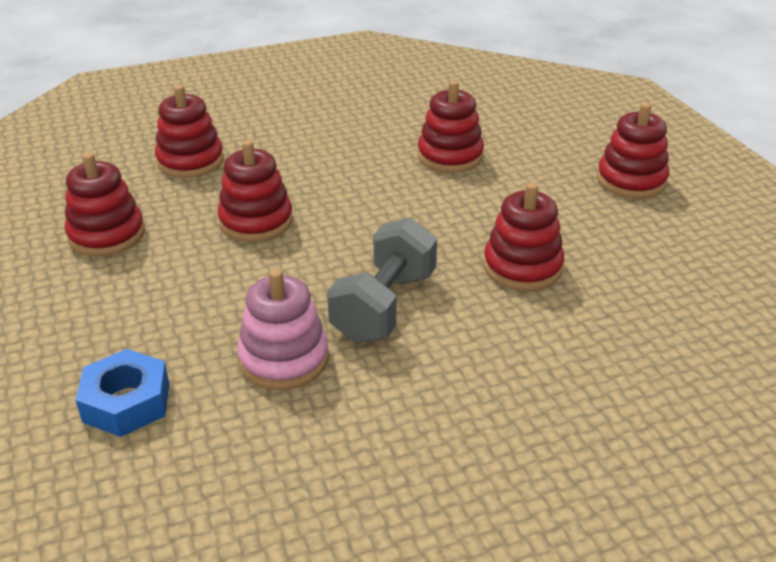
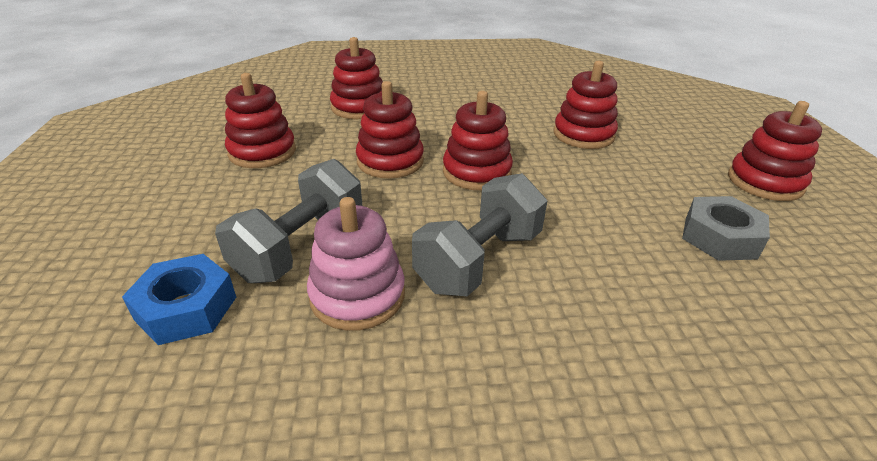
camera: 15 degrees right, 0 degrees up
red stacking toy [483,183,564,291] -> red stacking toy moved to [443,91,513,190]
none -> grey dumbbell [215,159,362,283]
none -> grey nut [682,196,770,261]

